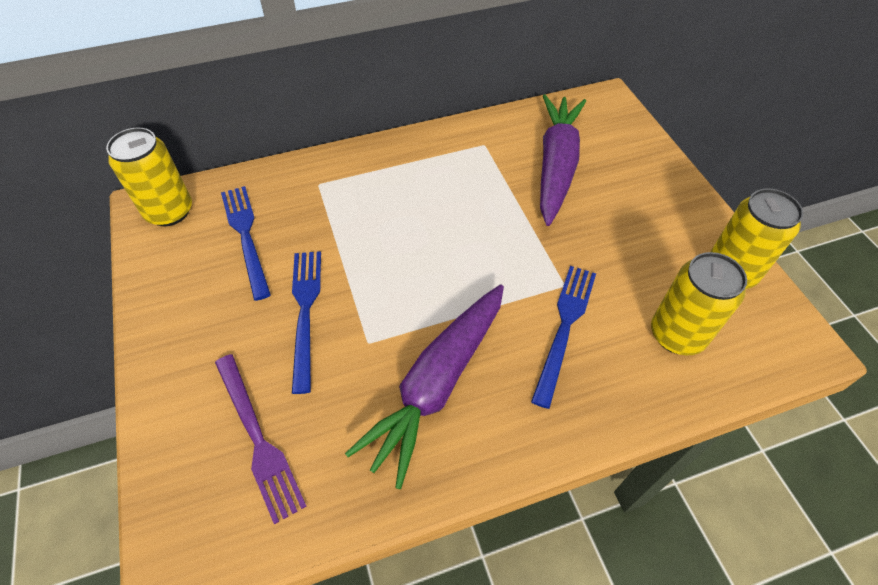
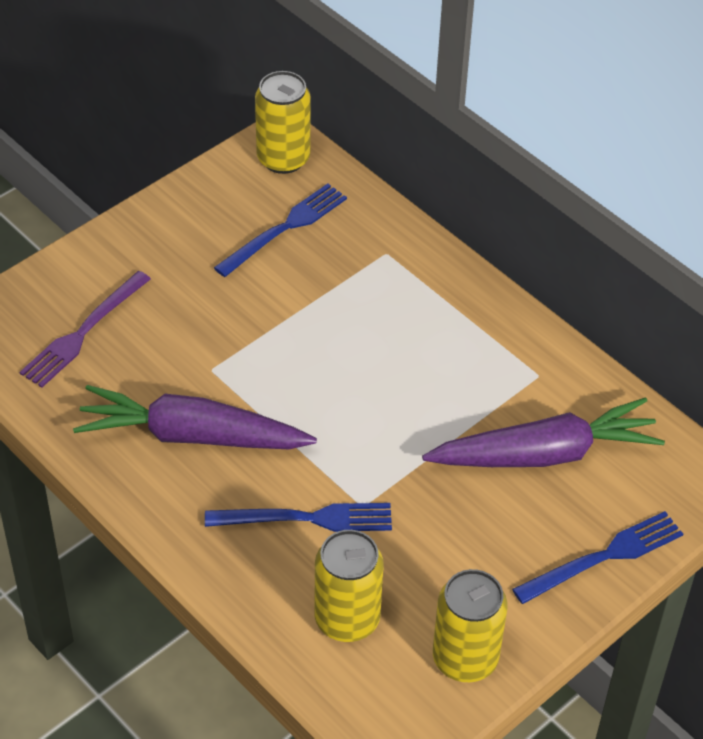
camera: 65 degrees right, 5 degrees down
blue fork [292,251,321,394] -> blue fork moved to [512,511,683,604]

